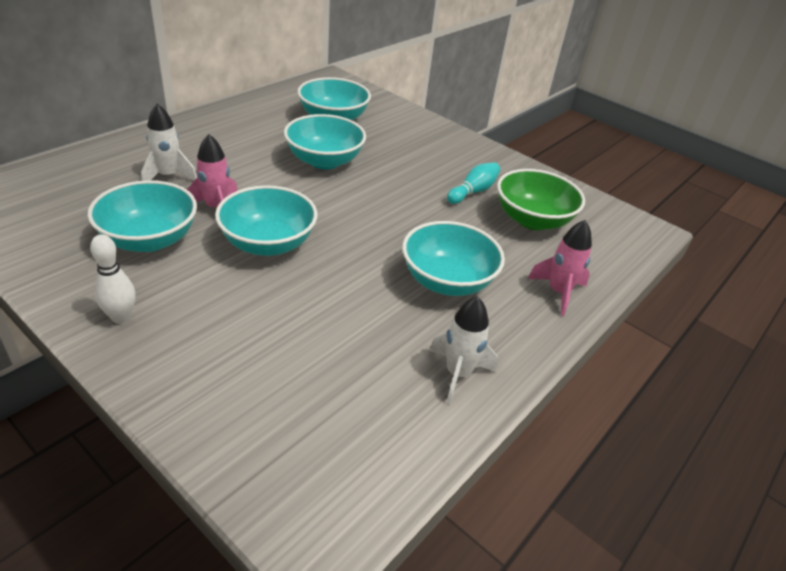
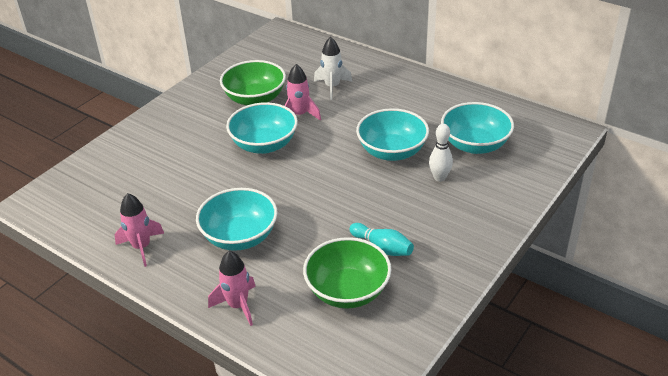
camera: 90 degrees right, 0 degrees up
turquoise bowl [88,180,197,252] -> green bowl [220,60,286,105]
white bowling pin [90,234,135,324] -> white bowling pin moved to [429,124,453,182]
white rocket [429,296,498,404] -> pink rocket [115,193,164,267]

